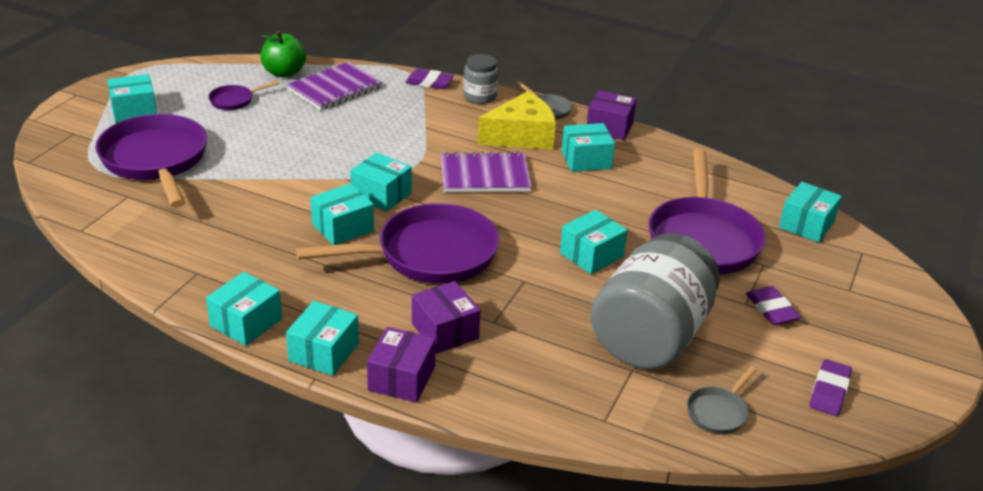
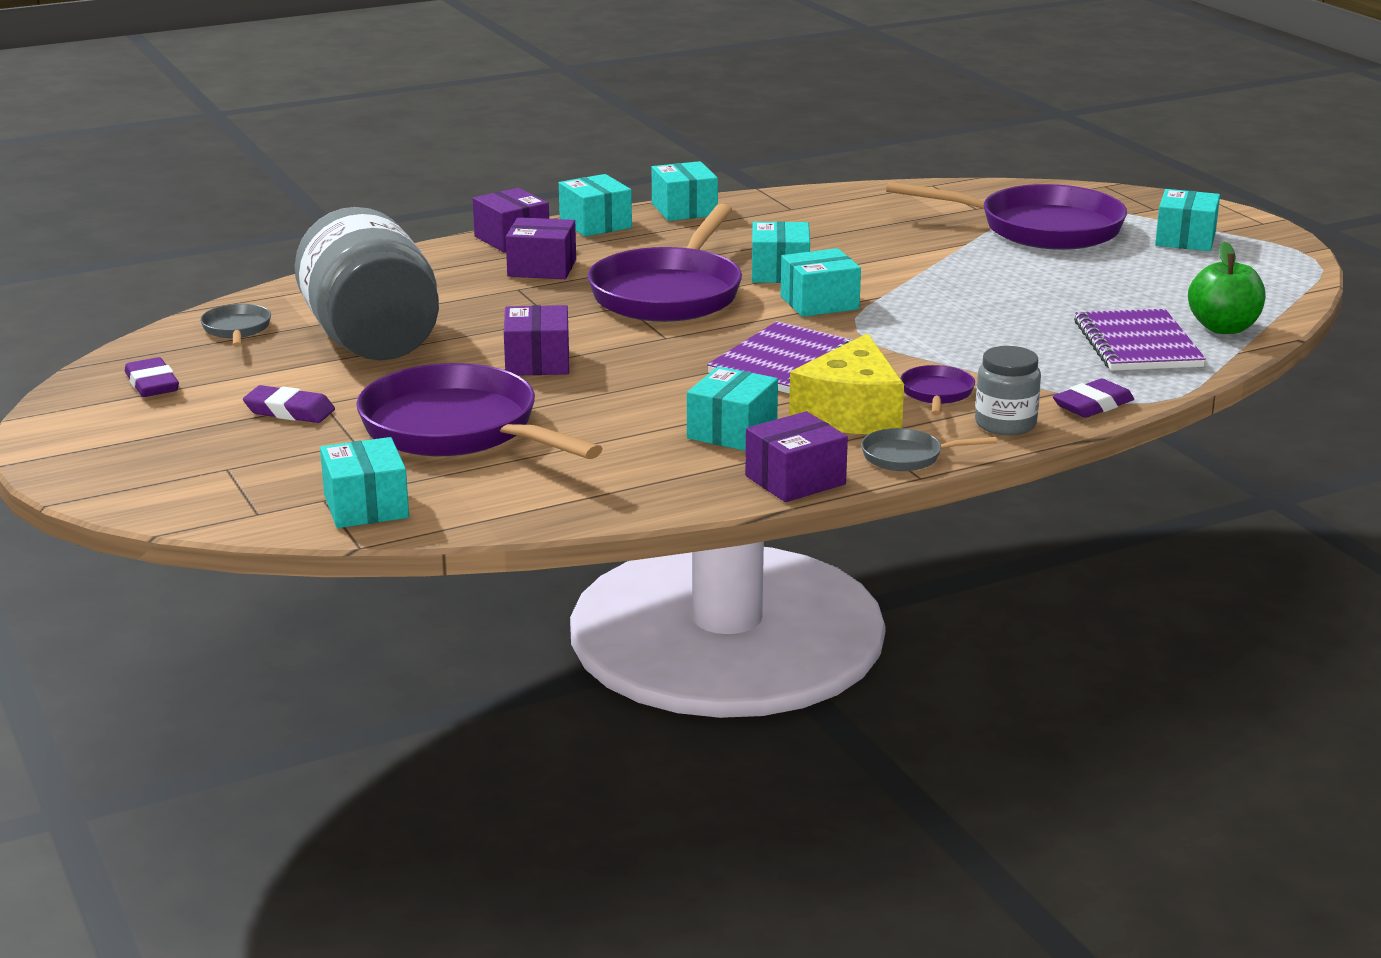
camera: 130 degrees right, 10 degrees down
purple pan [208,81,280,110] -> purple pan moved to [900,365,975,416]
turquoise box [560,210,628,274] -> purple box [504,305,569,376]

